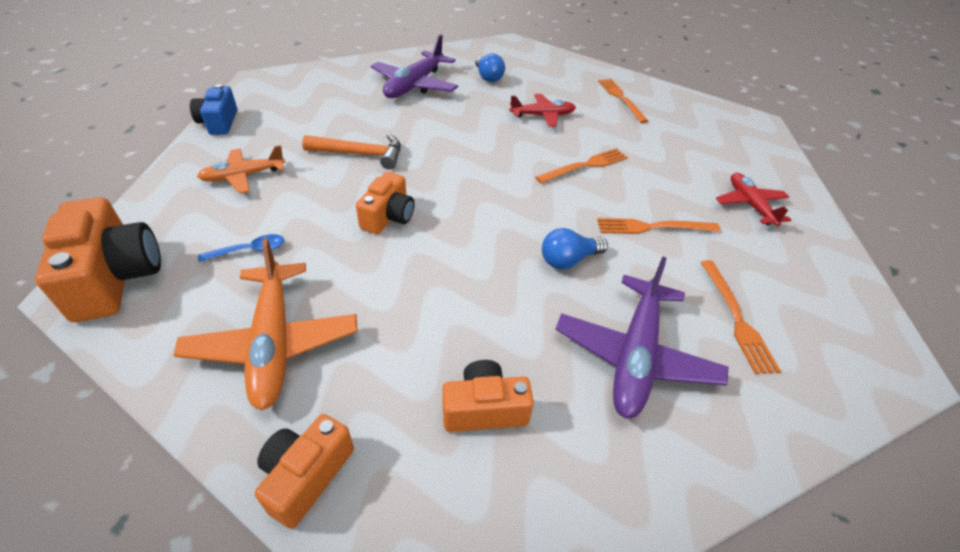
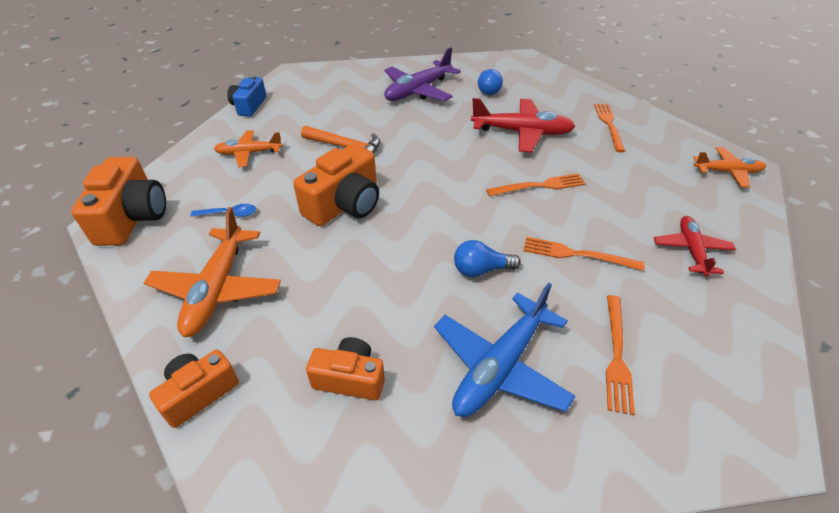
camera: 20 degrees right, 0 degrees up
orange camera [356,172,414,234] -> orange camera [293,143,379,226], size x1.60
red plane [509,94,576,127] -> red plane [471,98,576,153], size x1.60
purple plane [555,256,728,419] -> blue plane [434,283,576,417]
none -> orange plane [693,147,766,188]

